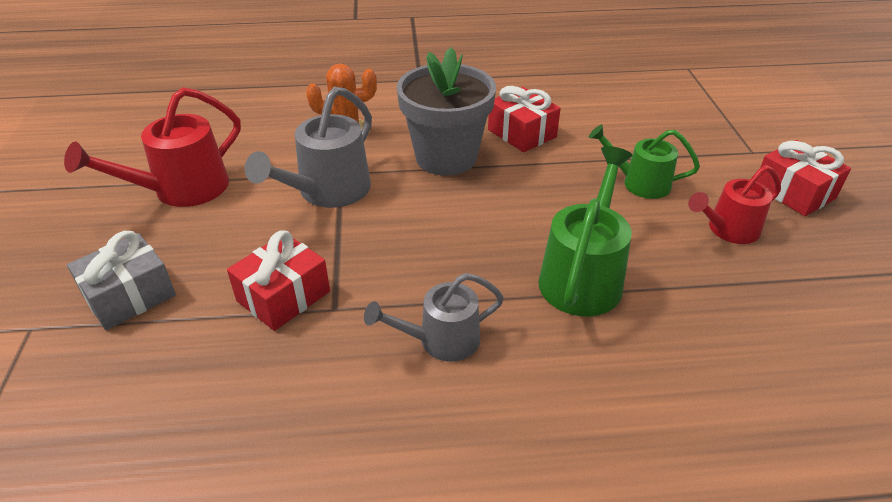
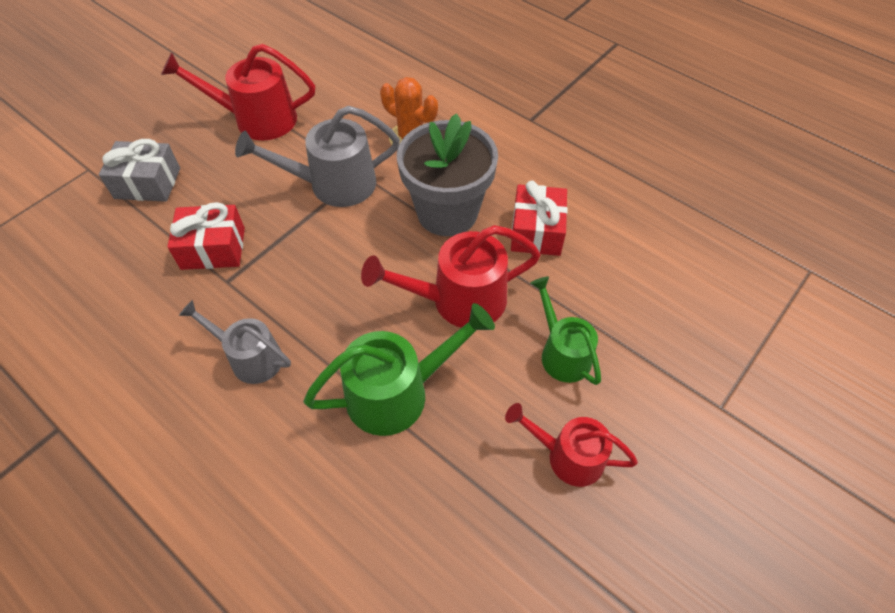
camera: 45 degrees right, 15 degrees up
red gift [756,140,851,216] -> none
none -> red watering can [361,225,541,328]

